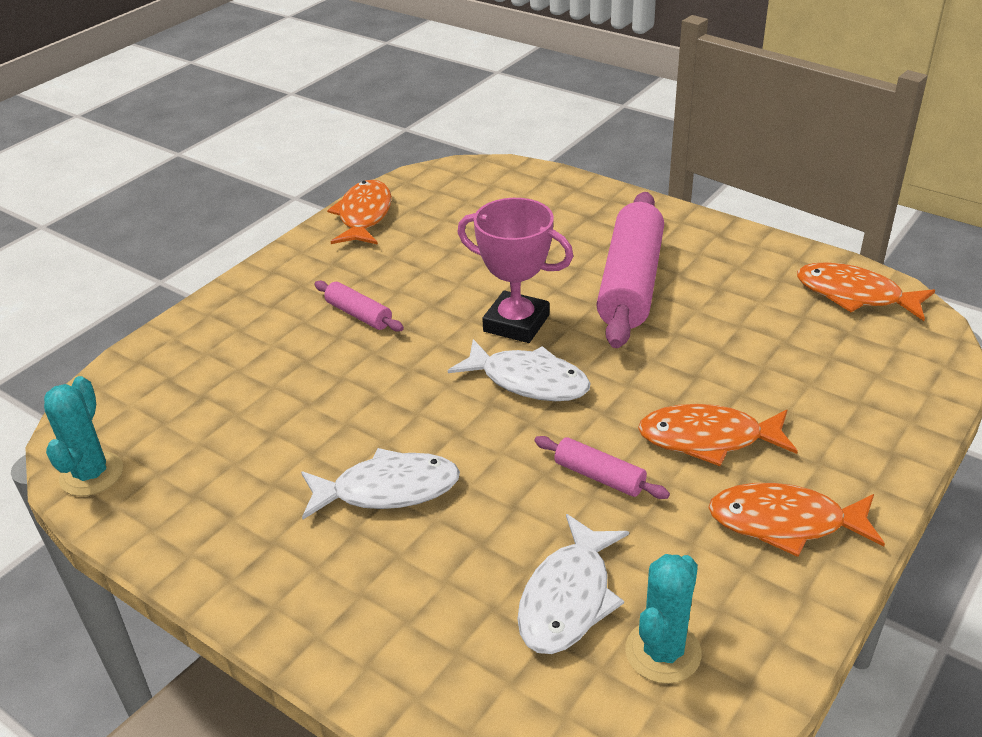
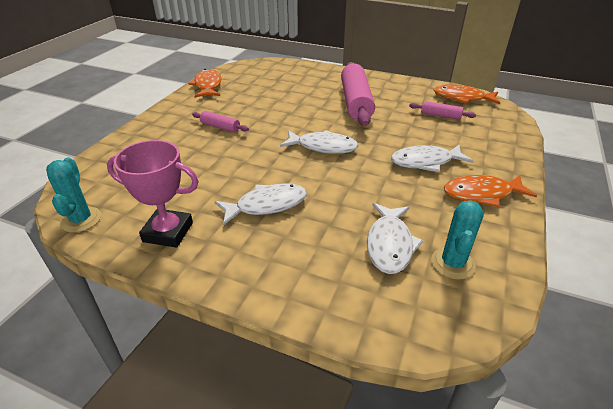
camera: 15 degrees left, 0 degrees up
pink trophy [458,198,573,343] -> pink trophy moved to [107,140,199,248]
pink rolling pin [534,436,670,499] -> pink rolling pin moved to [409,101,476,120]
orange fish [638,404,798,466] -> white fish [391,145,474,172]

